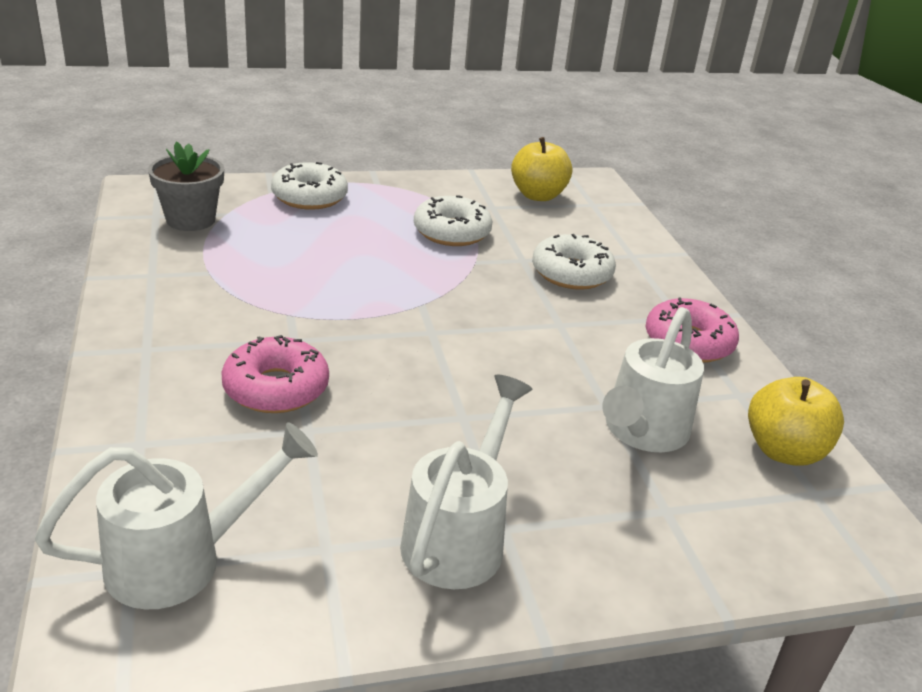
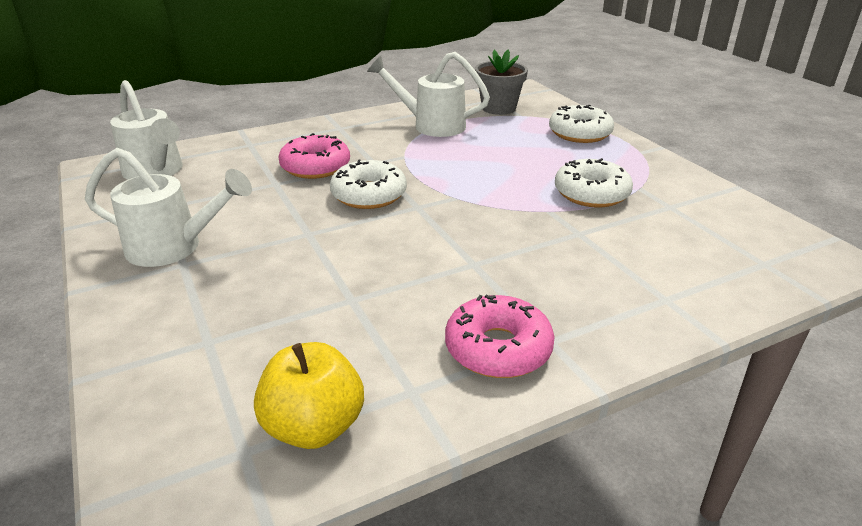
camera: 80 degrees right, 0 degrees up
yellow apple [511,137,572,201] -> none
white donut [532,234,616,290] -> white donut moved to [330,159,407,209]
white watering can [602,307,704,452] -> white watering can moved to [367,52,490,137]

